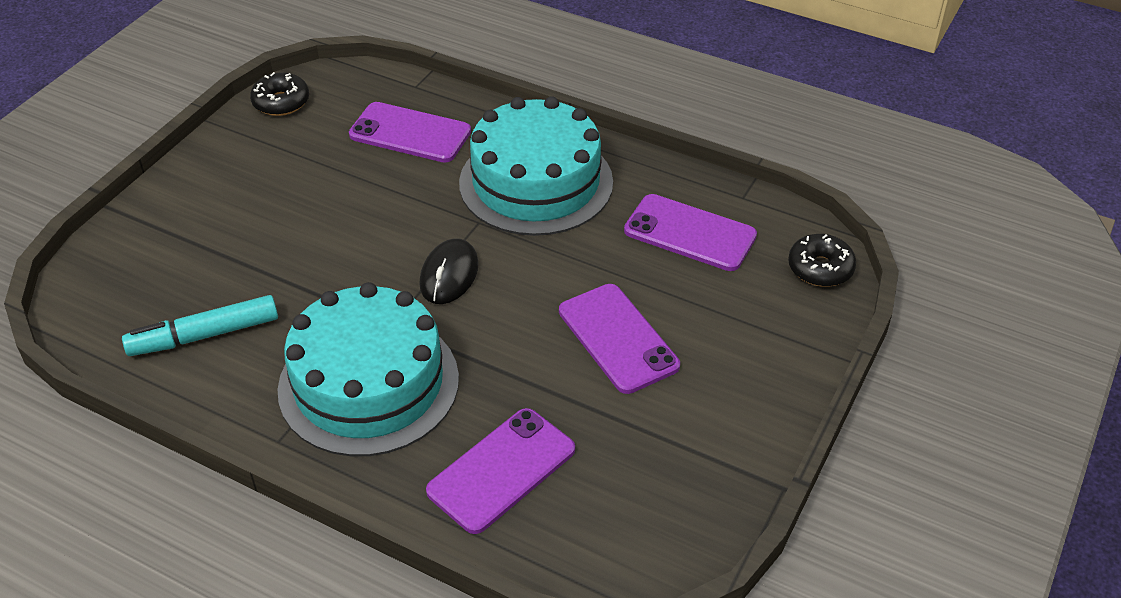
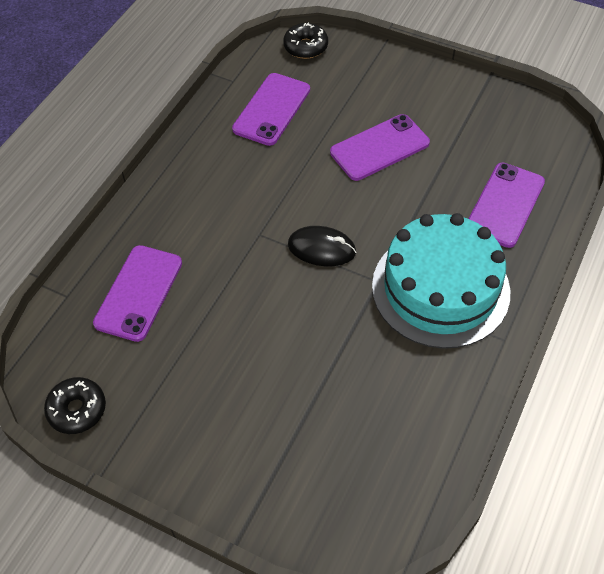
camera: 90 degrees left, 10 degrees up
turquoise marker [122,295,278,356] -> none
purple phone [426,408,575,534] -> purple phone turned 75 degrees clockwise [468,163,545,248]
turquoise cake [459,96,613,236] -> none

